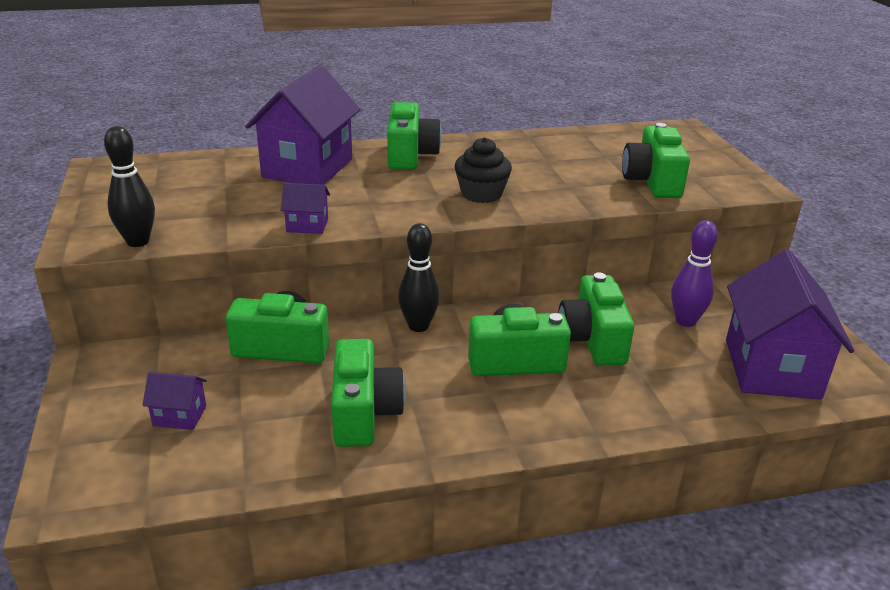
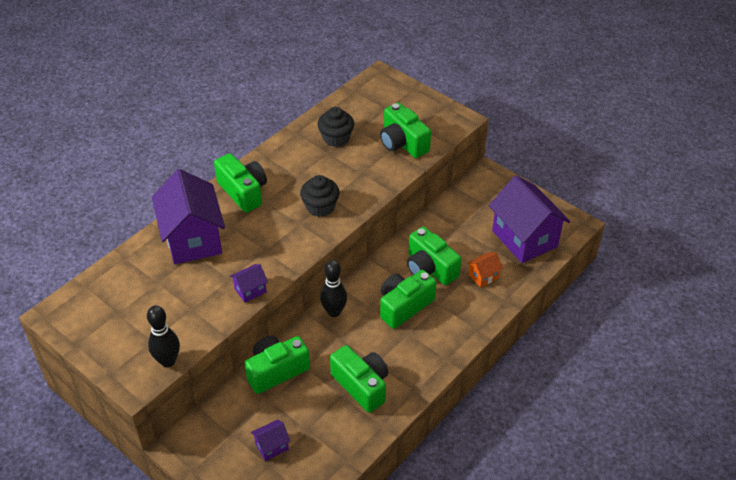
camera: 35 degrees left, 15 degrees up
purple bowling pin [671,220,718,327] -> none
none -> black cupcake [318,107,354,147]
none -> orange house [467,252,503,288]

